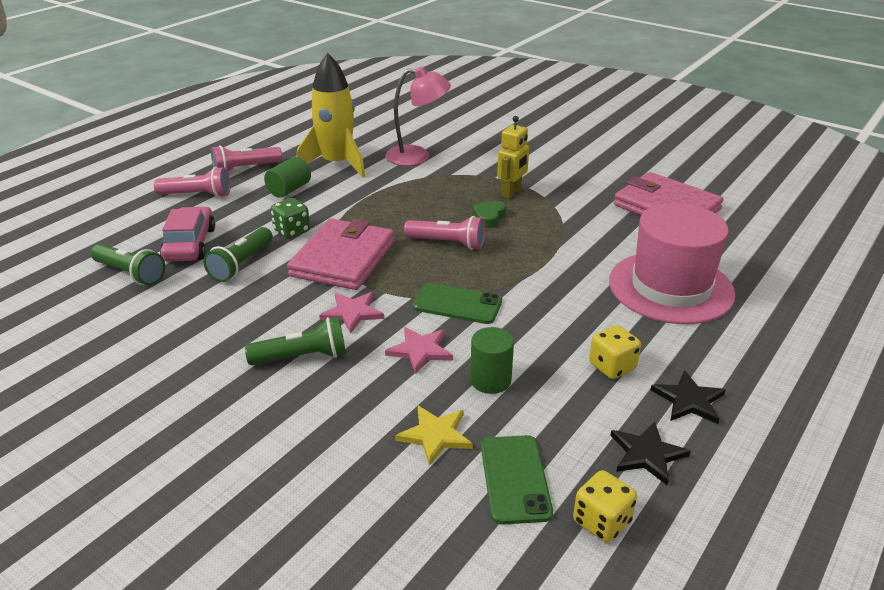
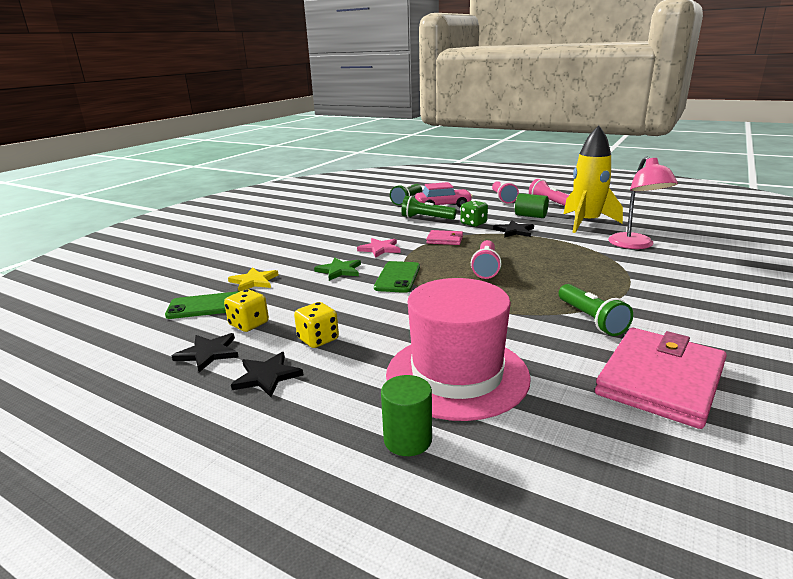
camera: 85 degrees right, 10 degrees down
green flashlight [245,317,346,365] -> green flashlight moved to [559,284,633,336]
pink wallet [287,218,394,290] -> pink wallet [426,230,463,245], size x0.48
pink star [385,327,453,374] -> green star [314,258,361,281]
green cylinder [470,327,514,394] -> green cylinder moved to [381,375,432,456]
green heart [472,201,506,228] -> none
yellow robot [497,116,529,199] -> none
yellow dice [573,470,637,543] -> yellow dice moved to [224,289,269,332]
none -> black star [493,221,534,237]

